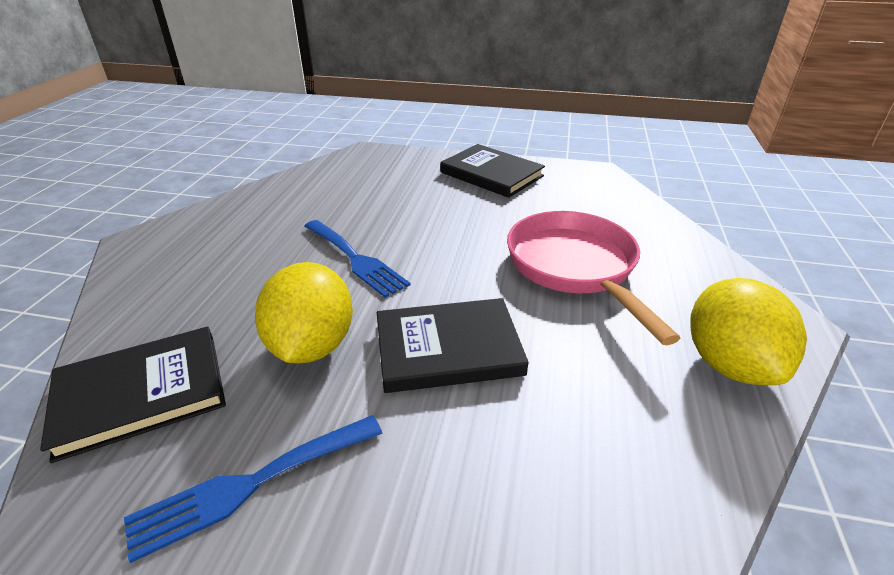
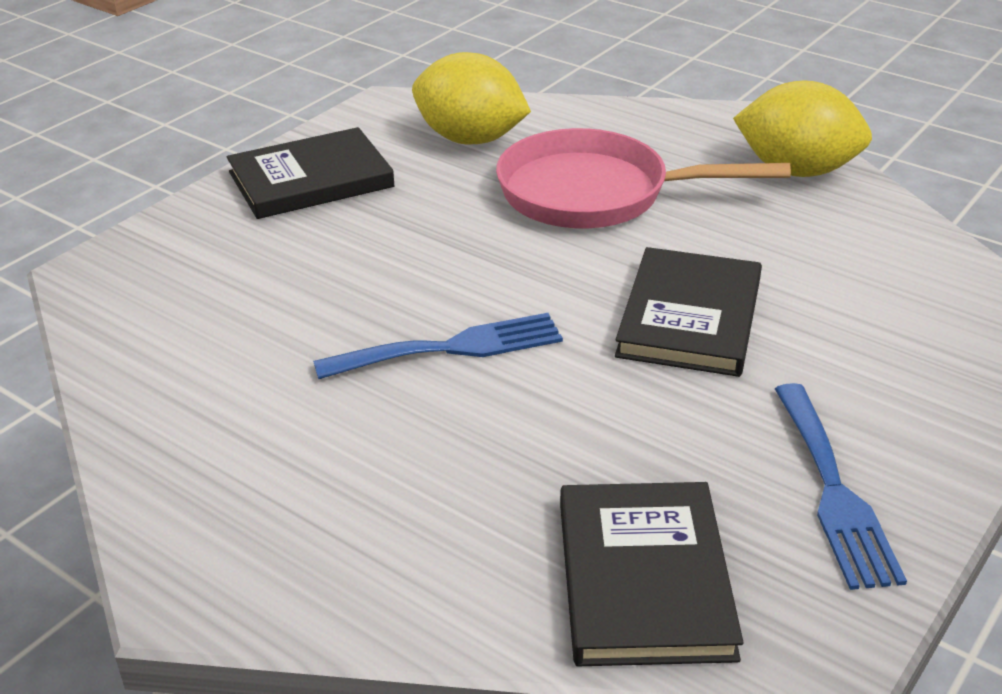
camera: 65 degrees left, 0 degrees up
yellow lemon [255,262,353,364] -> yellow lemon moved to [412,52,531,144]

